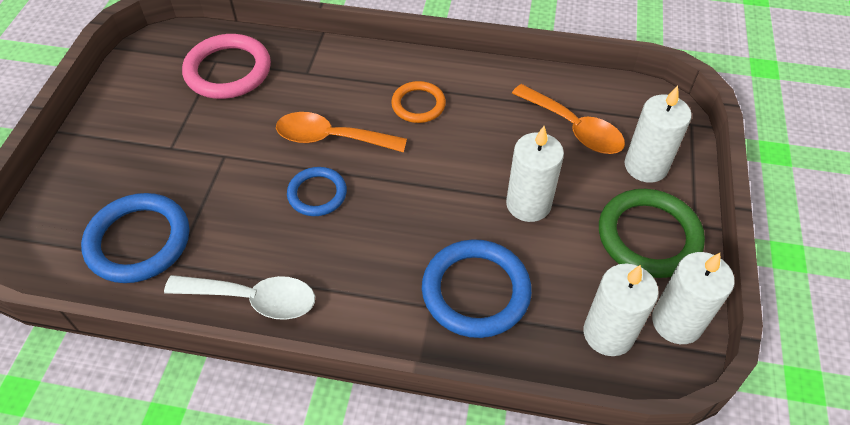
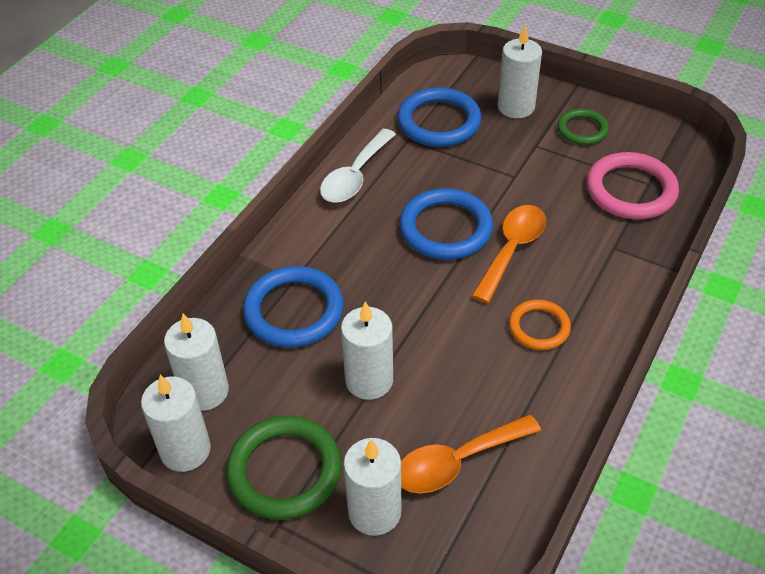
camera: 110 degrees right, 5 degrees down
blue ring [287,167,347,216] -> blue ring [399,188,493,260], size x1.66
none -> white candle [498,25,542,118]
none -> green ring [557,109,609,145]

